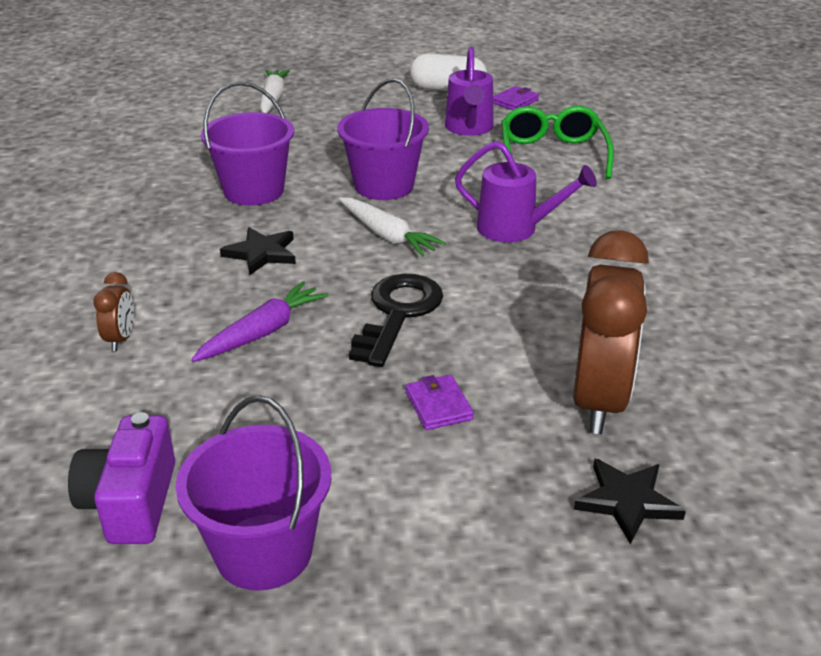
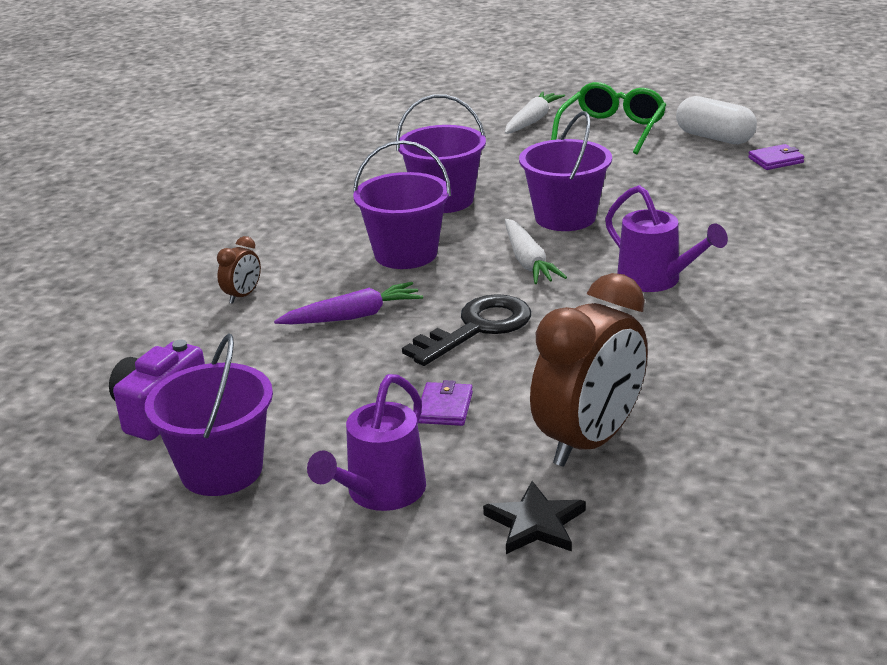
camera: 30 degrees right, 5 degrees down
black star [220,227,296,276] -> purple bucket [353,140,451,269]
purple watering can [445,47,494,136] -> purple watering can moved to [307,374,426,511]
green glasses [501,106,614,179] -> green glasses moved to [551,82,666,154]

